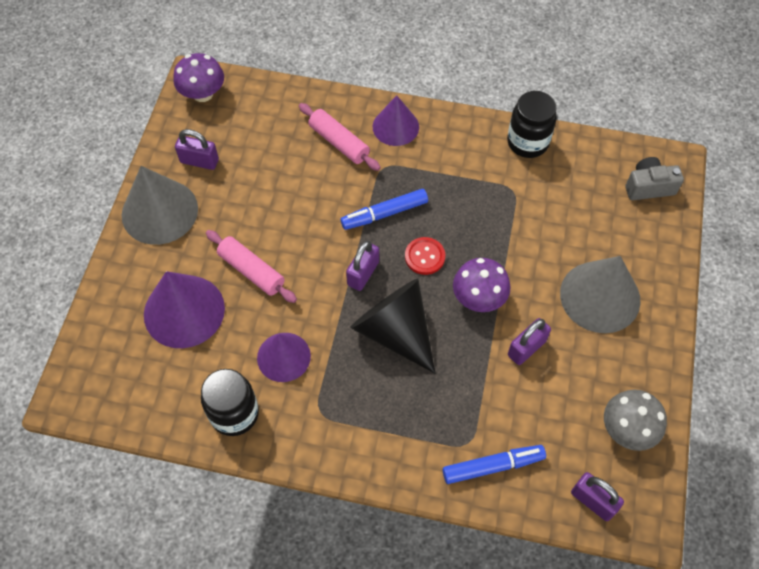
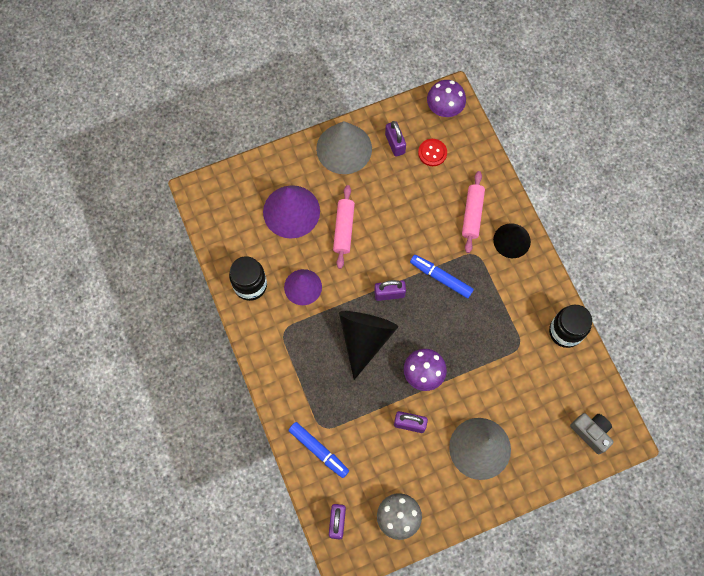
camera: 55 degrees right, 10 degrees up
purple cone [373,95,419,146] -> black cone [493,223,531,258]
red button [405,237,445,275] -> red button moved to [418,139,447,166]

